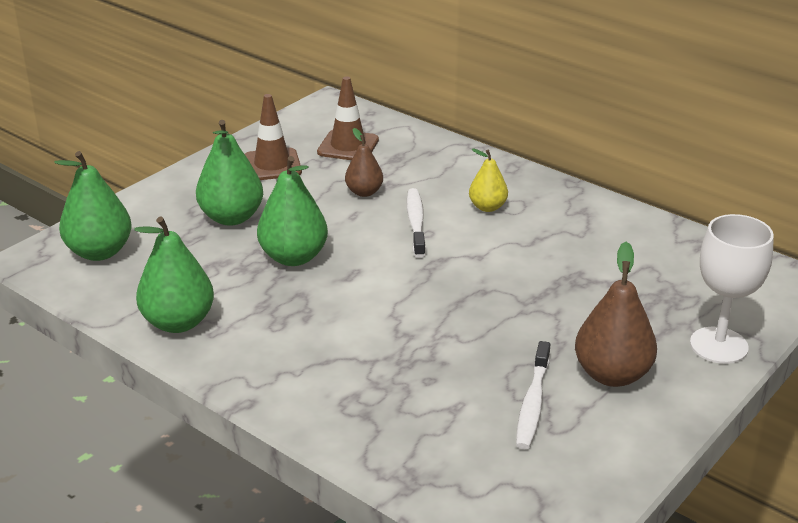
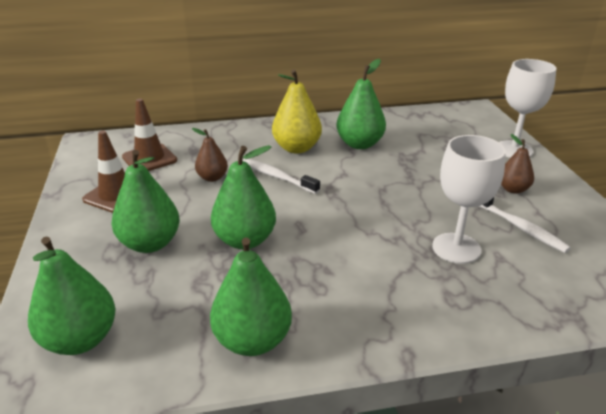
camera: 50 degrees left, 0 degrees up
yellow pear [469,148,508,212] -> yellow pear [272,69,322,153], size x1.68
brown pear [575,242,657,387] -> brown pear [501,134,534,194], size x0.60
none -> green pear [336,59,386,149]
none -> white goblet [432,135,506,264]

